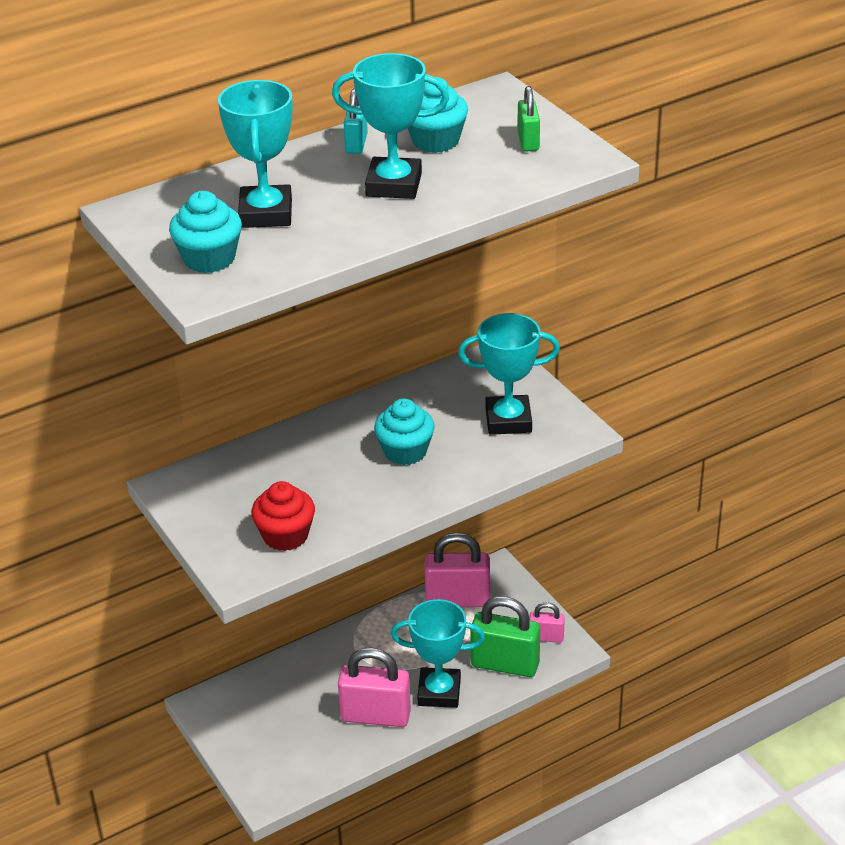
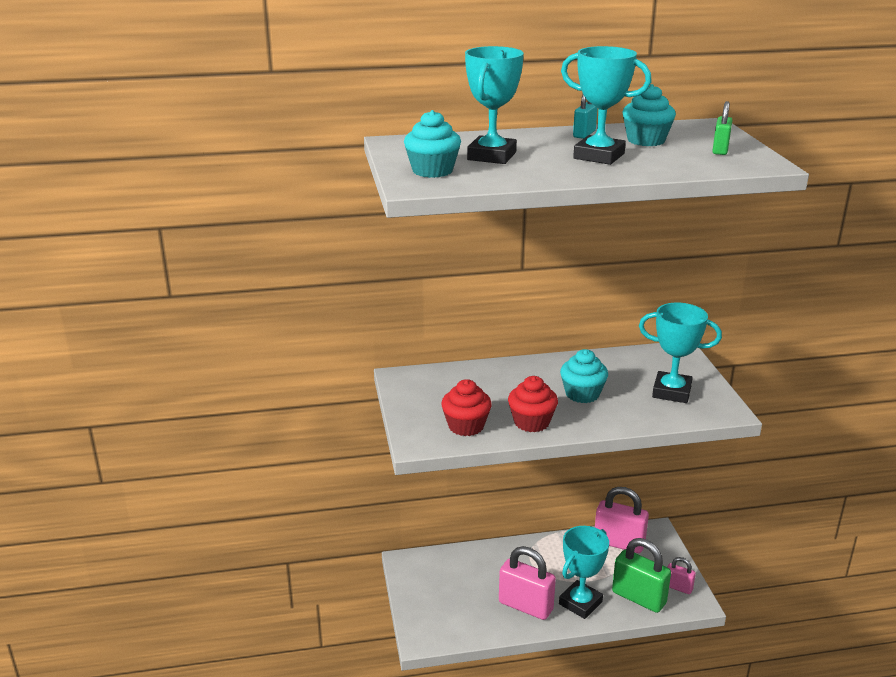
camera: 20 degrees right, 10 degrees down
turquoise trophy [391,599,485,708] -> turquoise trophy turned 75 degrees counterclockwise [559,526,609,619]
none -> red cupcake [508,376,558,432]

